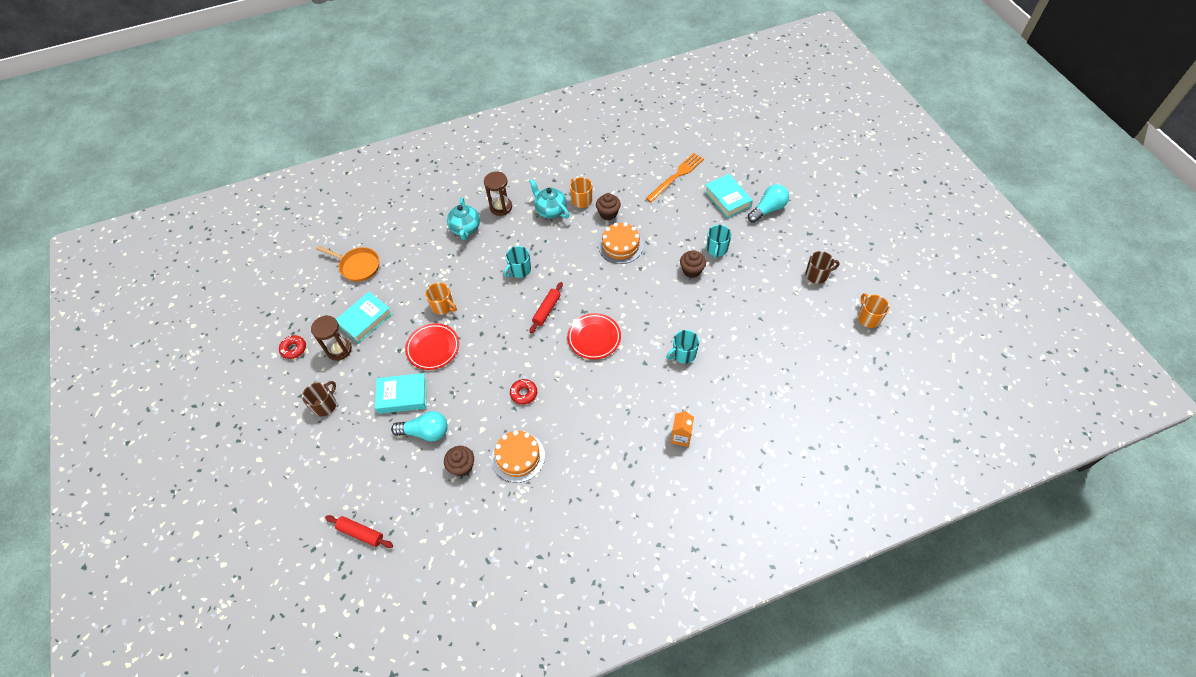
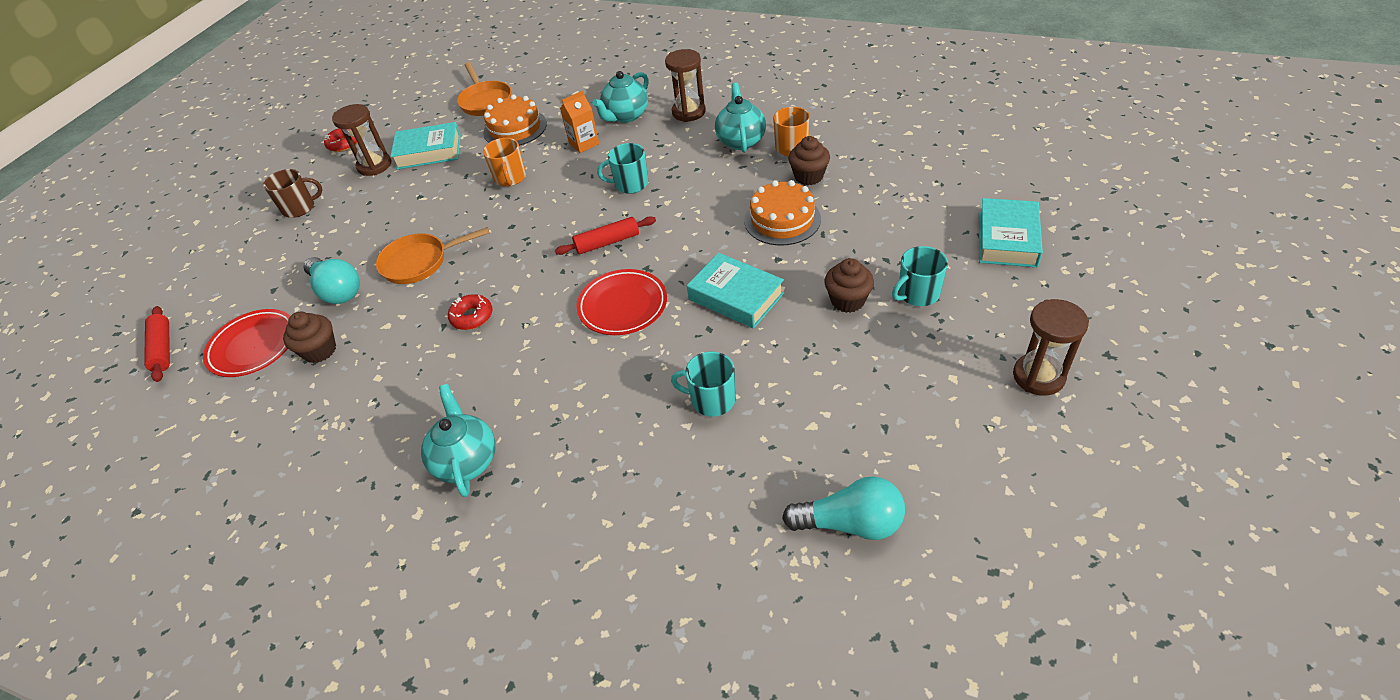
camera: 45 degrees right, 10 degrees down
turquoise book [375,373,427,414] -> turquoise book moved to [687,253,784,329]
red plate [405,323,459,370] -> red plate moved to [203,309,290,377]
orange cake [492,430,545,483] -> orange cake moved to [483,94,547,146]
orange fork [646,153,704,203] -> none
orange carton [671,410,694,447] -> orange carton moved to [560,91,599,153]
turquoise light bulb [748,184,789,223] -> turquoise light bulb moved to [782,477,905,540]
brown mug [806,251,840,284] -> none
orange mug [858,293,889,328] -> none
none -> orange pan [376,227,490,284]
none -> turquoise teapot [421,384,495,497]
none -> brown hourglass [1013,299,1089,396]

